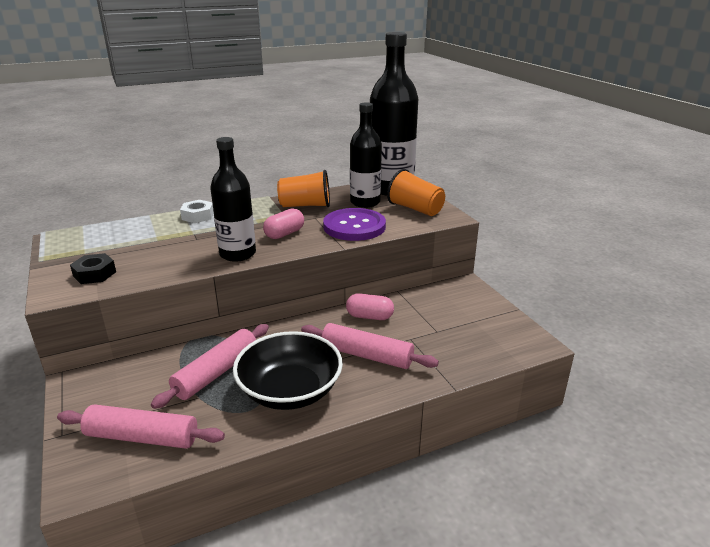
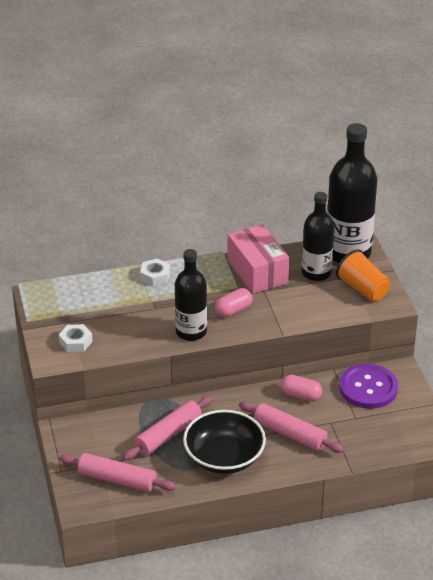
camera: 10 degrees right, 10 degrees up
black nut [70,253,116,284] -> white nut [59,324,93,352]
orange cup [277,170,330,208] -> pink box [228,224,289,294]
purple button [323,208,386,241] -> purple button moved to [339,364,398,409]

